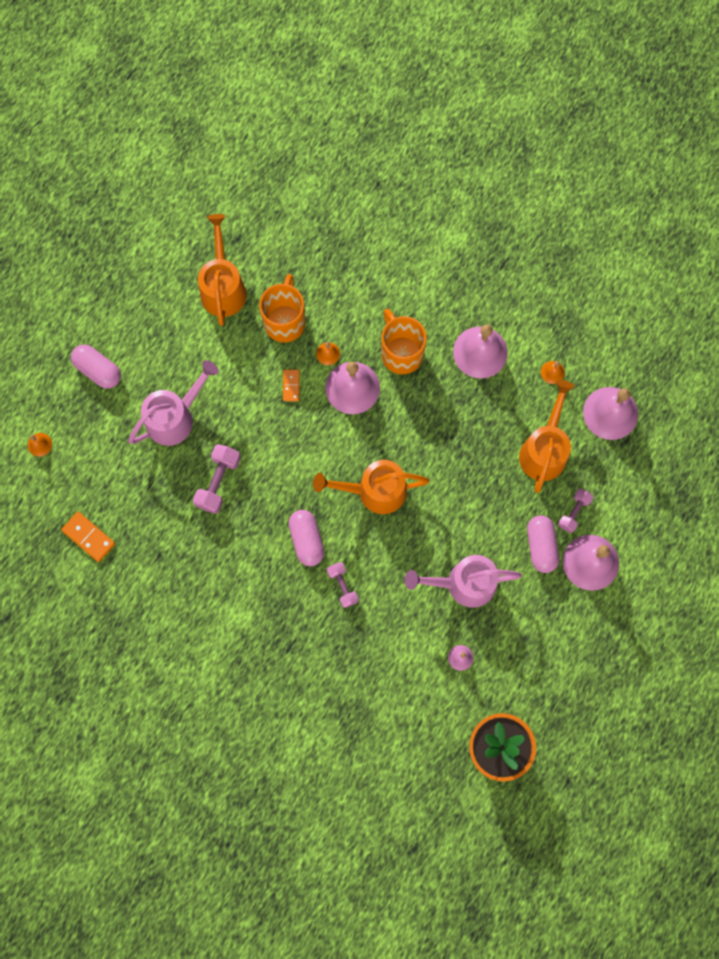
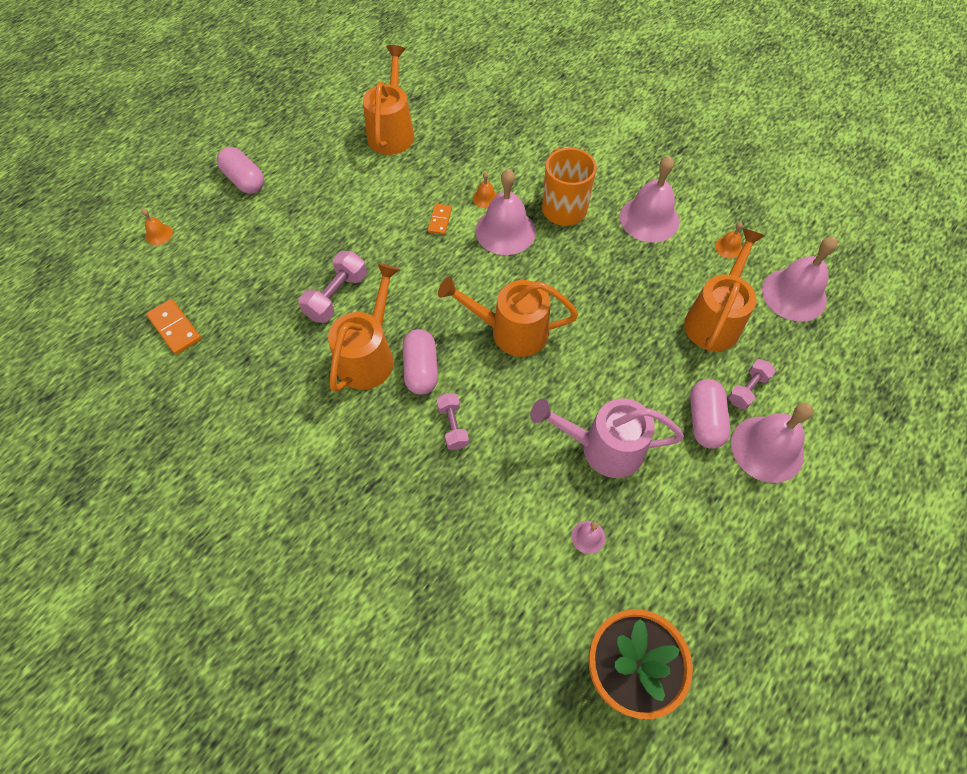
camera: 10 degrees right, 15 degrees down
pink watering can [128,360,219,446] -> none
orange mug [259,274,305,343] -> none
none -> orange watering can [328,263,400,392]

